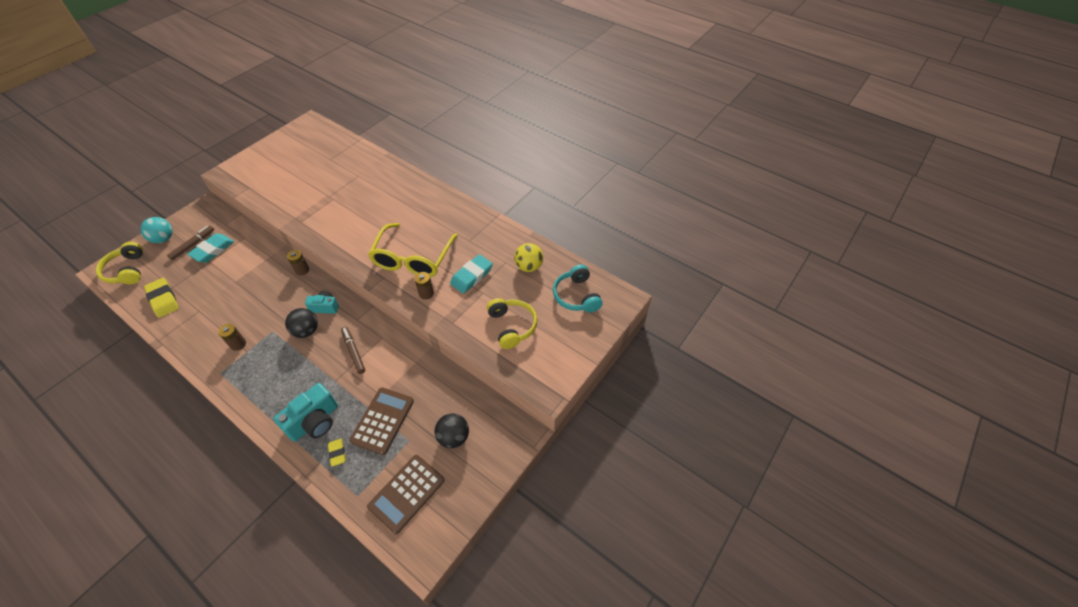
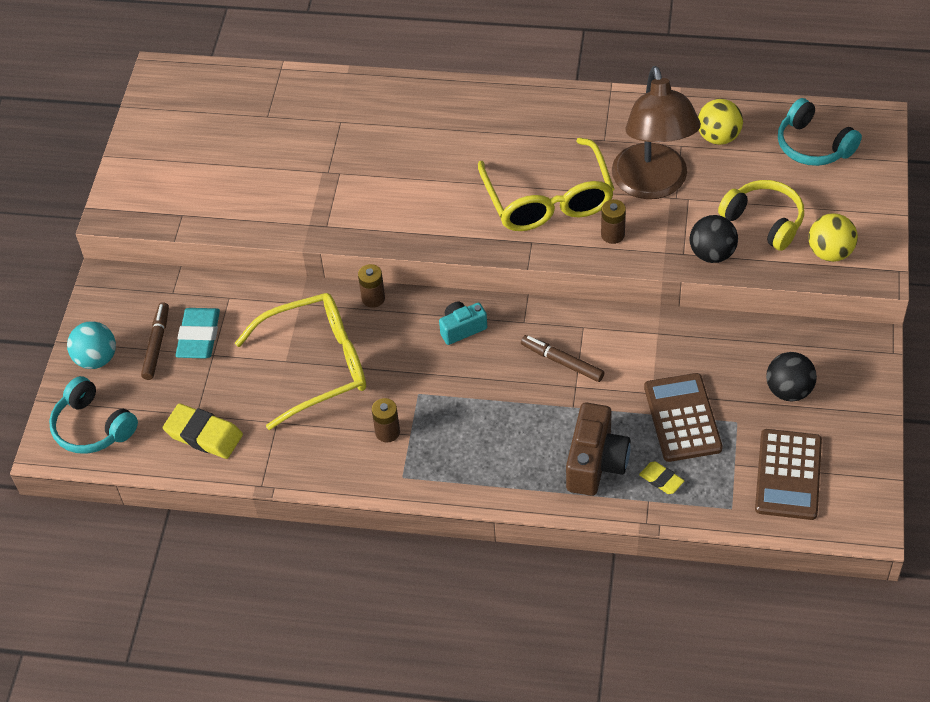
camera: 25 degrees left, 0 degrees up
yellow headphones [96,242,143,284] -> turquoise headphones [49,376,138,454]
turquoise camera [274,383,338,442] -> brown camera [566,402,630,496]
black ball [285,308,318,338] -> black ball moved to [690,215,738,263]
turquoise eraser [450,254,493,294] -> brown lamp [612,66,701,199]
none -> yellow glasses [235,293,366,430]
none -> yellow ball [808,213,858,262]

